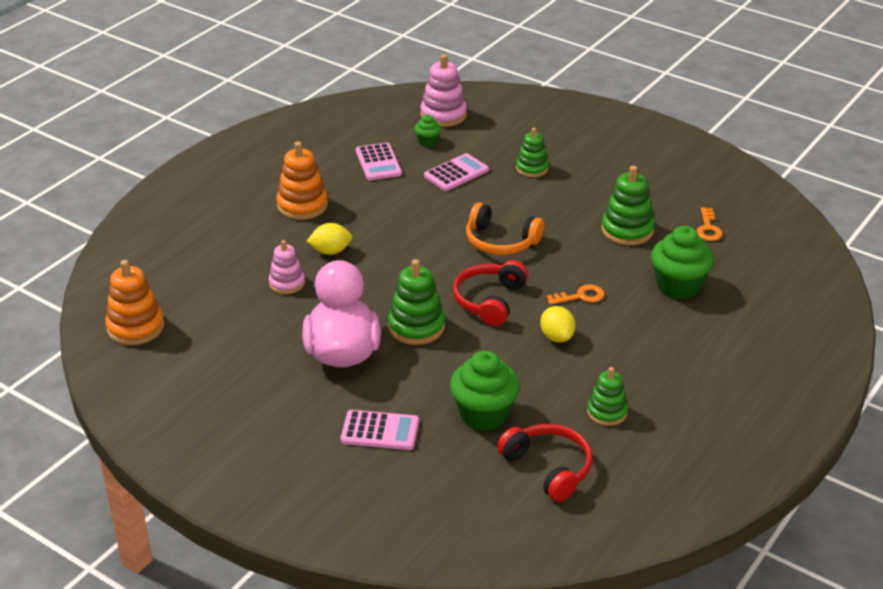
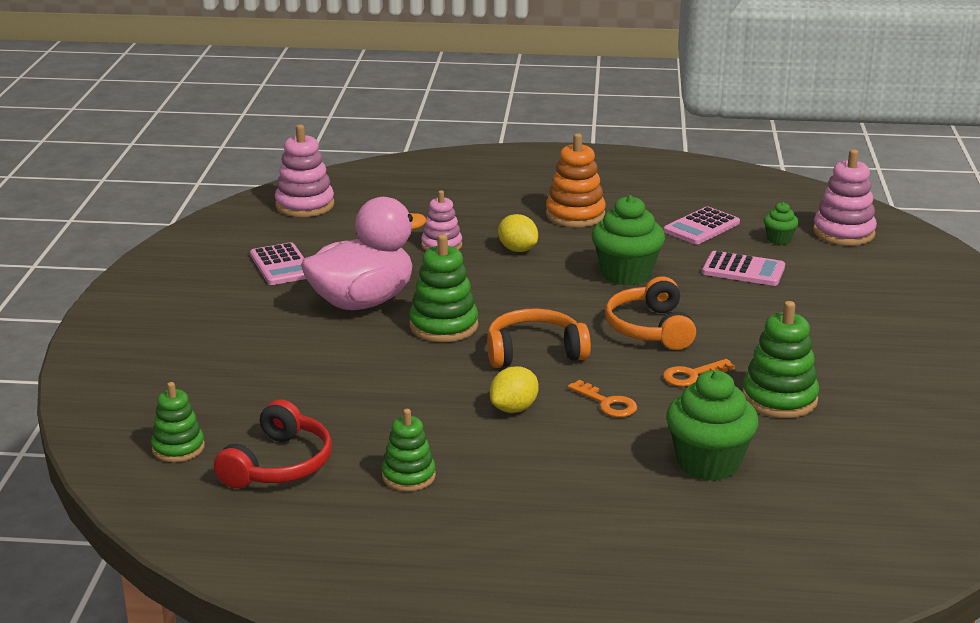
camera: 60 degrees right, 10 degrees down
orange stacking toy [105,260,164,345] -> pink stacking toy [275,124,334,217]
pink calculator [341,410,419,450] -> pink calculator moved to [250,242,306,285]
green cupcake [450,350,520,431] -> green cupcake moved to [592,195,665,286]
red headphones [453,260,528,326] -> orange headphones [487,309,591,368]
green stacking toy [516,128,549,177] -> green stacking toy moved to [151,382,205,462]
orange key [697,208,722,241] -> orange key moved to [663,359,735,387]

